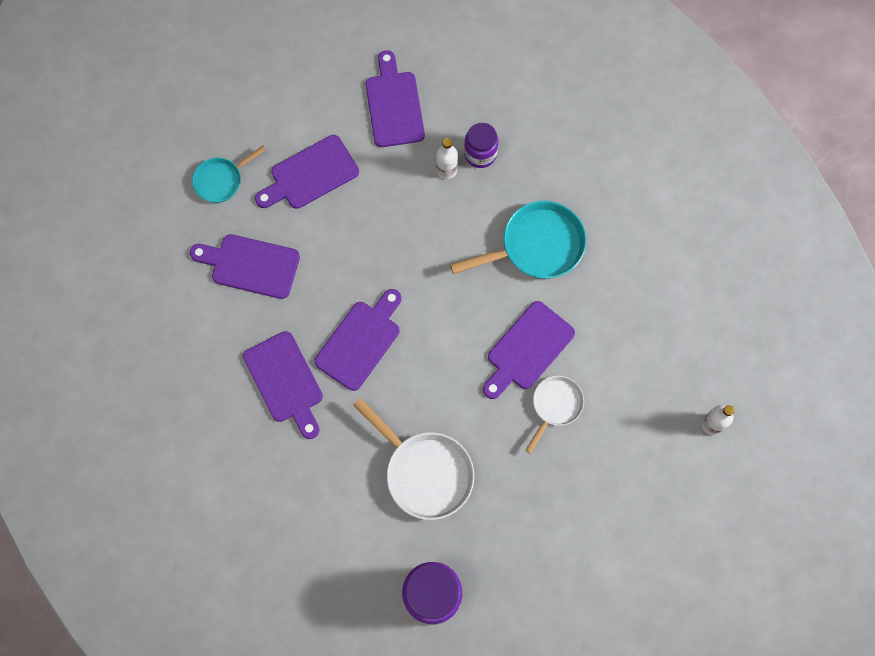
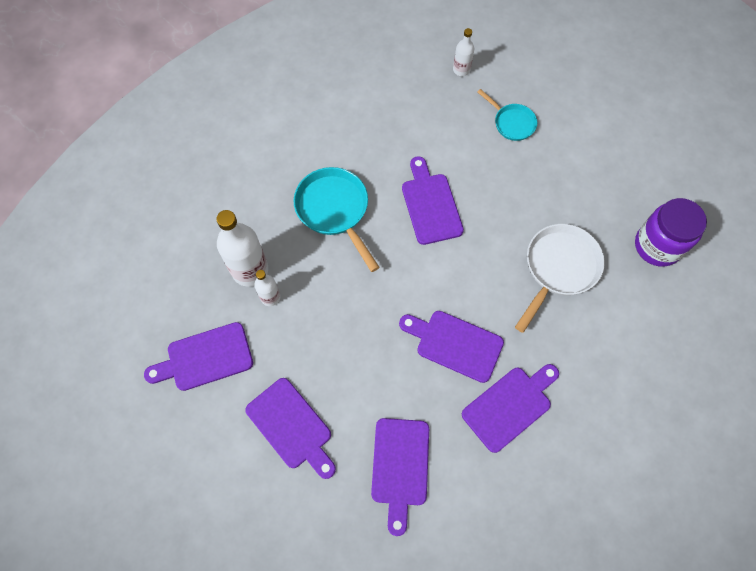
camera: 100 degrees left, 5 degrees down
turquoise pan [192,146,266,203] -> turquoise pan moved to [477,89,537,141]
purple jar [464,123,498,168] -> white bottle [217,210,268,287]
purple cutting board [483,301,575,399] -> purple cutting board turned 135 degrees counterclockwise [402,156,464,245]
white pan [525,376,584,454] -> none

